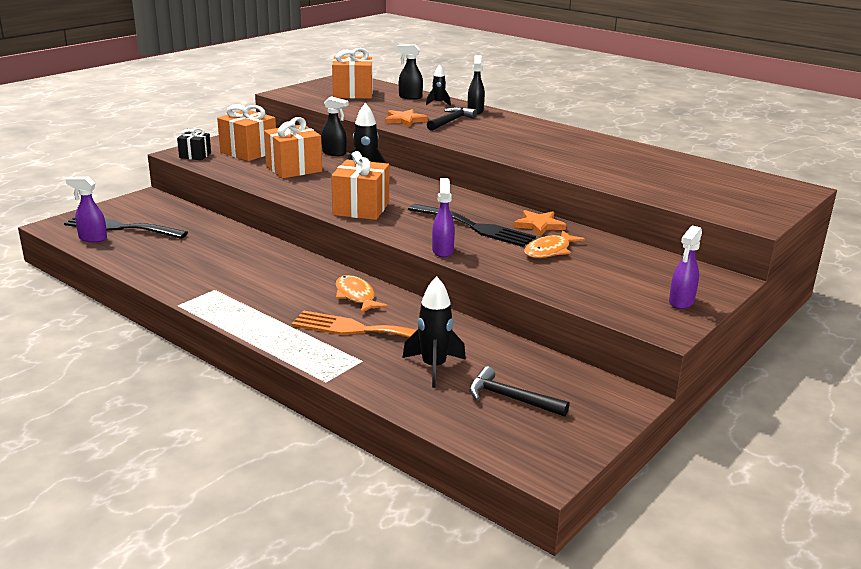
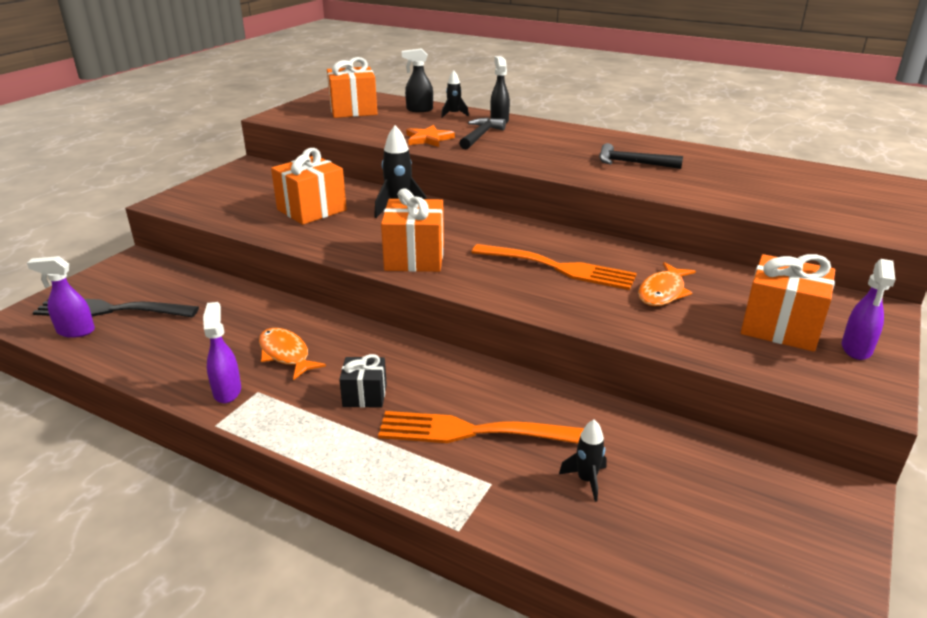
camera: 10 degrees left, 5 degrees up
black gift [177,128,211,160] -> black gift moved to [339,354,387,408]
orange gift [217,104,276,161] -> orange gift moved to [741,254,835,352]
black spray bottle [321,96,349,156] -> none
orange fish [336,275,388,313] -> orange fish moved to [259,328,326,380]
black rocket [402,277,466,388] -> black rocket [559,419,607,502], size x0.60
black fork [408,204,536,247] -> orange fork [471,244,637,290]
purple spray bottle [432,178,455,257] -> purple spray bottle moved to [203,302,241,403]
black hammer [469,366,569,417] -> black hammer moved to [599,143,683,169]
orange star [513,210,566,236] -> none

